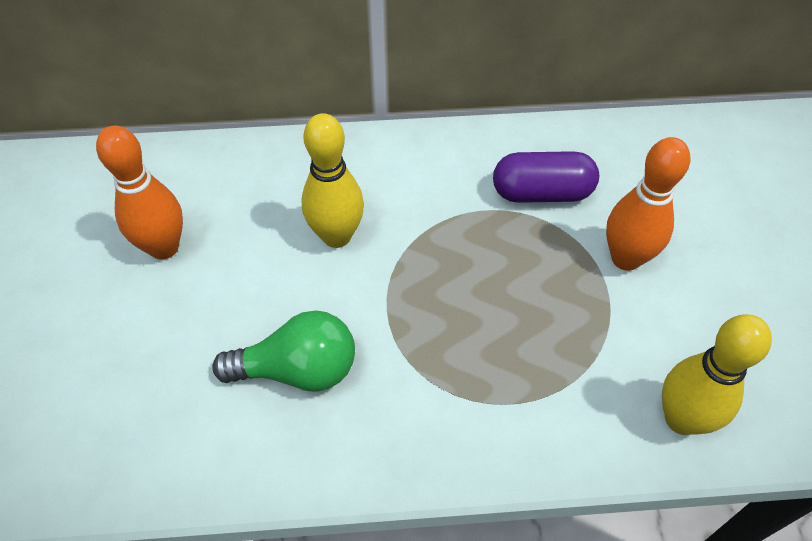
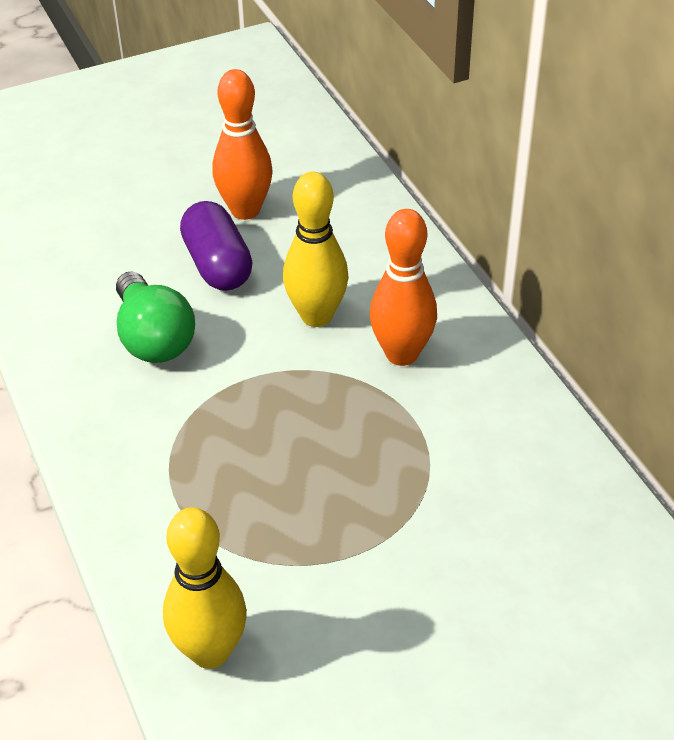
camera: 70 degrees right, 10 degrees down
purple capsule [493,151,599,203] -> purple capsule moved to [180,201,253,291]
orange bowling pin [606,137,690,271] -> orange bowling pin moved to [370,209,437,366]

